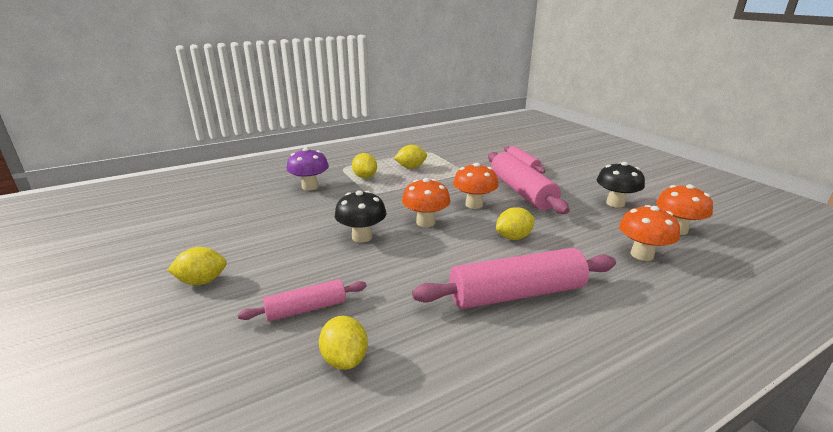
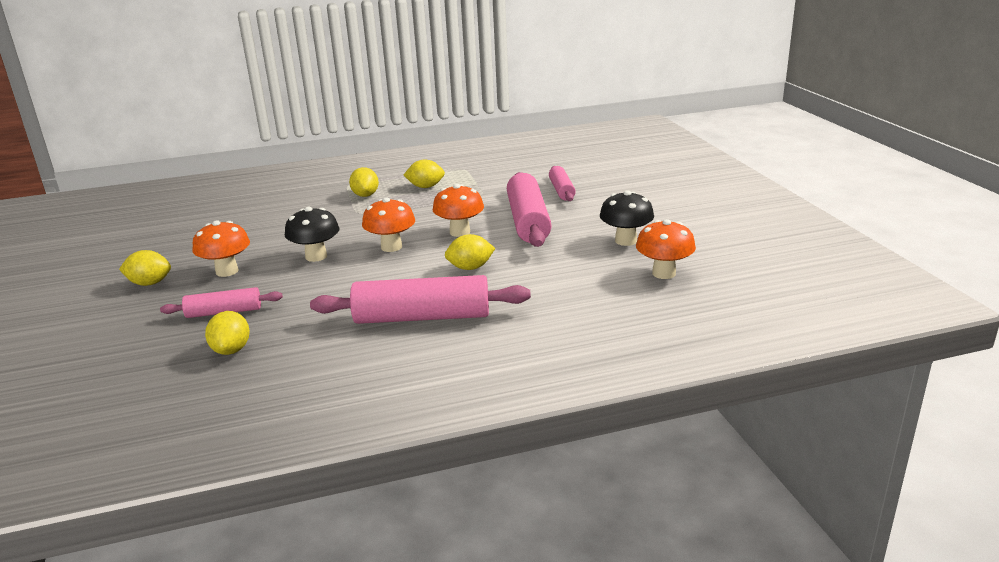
camera: 15 degrees right, 0 degrees up
purple mushroom [287,148,329,190] -> none
orange mushroom [619,205,680,261] -> orange mushroom moved to [193,220,250,277]

